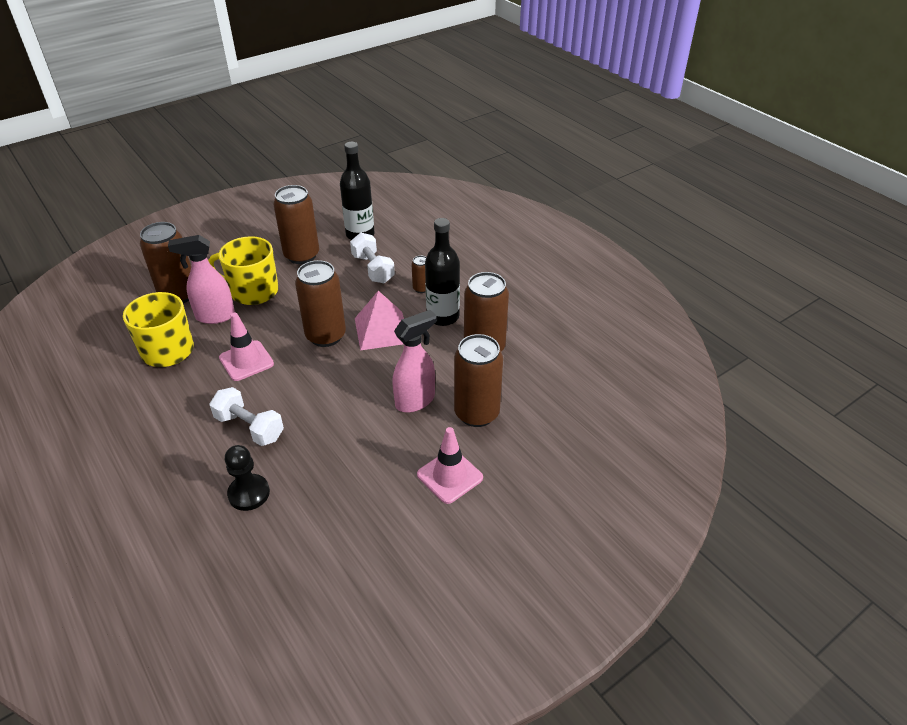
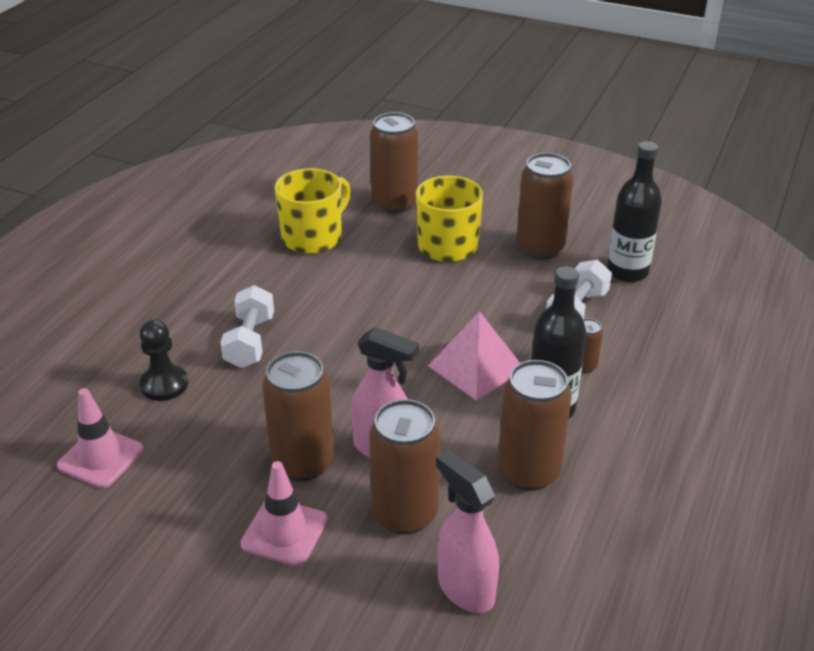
camera: 60 degrees right, 5 degrees down
pink spray bottle [168,235,235,324] -> pink spray bottle moved to [436,449,499,613]
pink traffic cone [219,313,274,381] -> pink traffic cone moved to [57,388,144,488]
brown can [295,260,346,347] -> brown can moved to [262,351,334,481]

